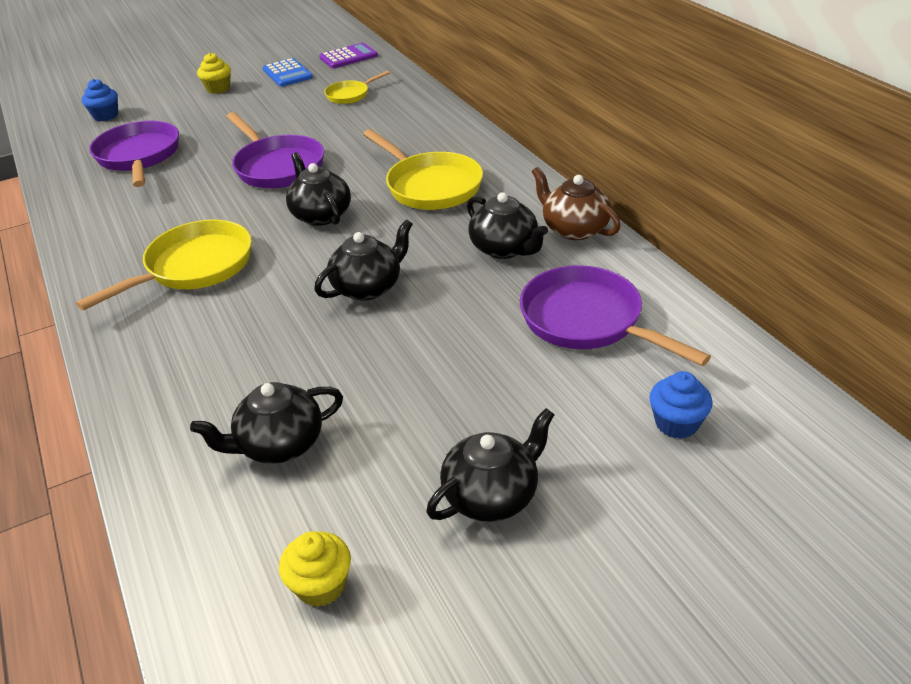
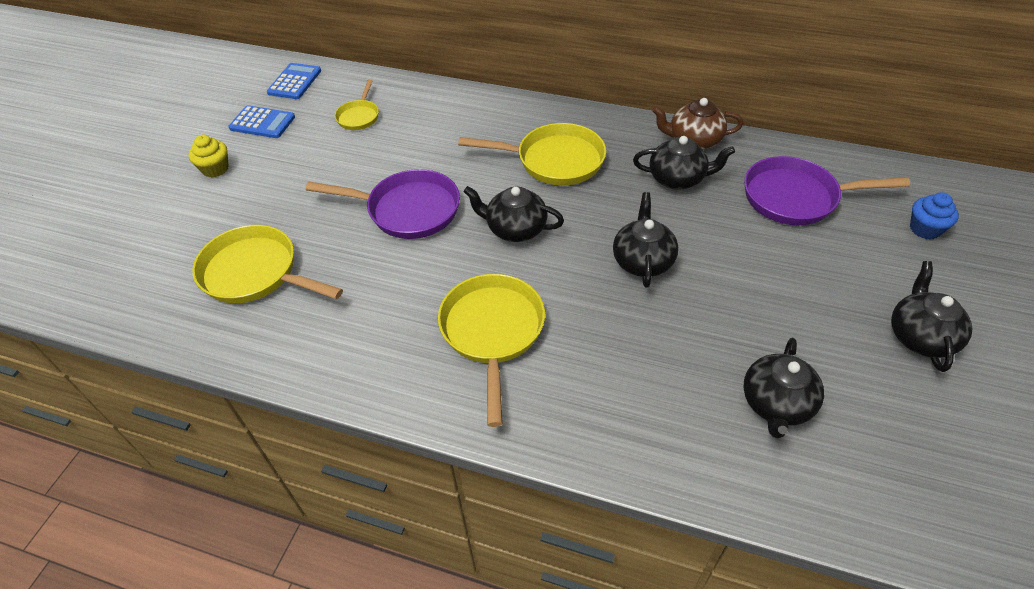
camera: 45 degrees left, 10 degrees up
blue cupcake [82,79,118,121] -> none
purple pan [89,121,179,187] -> yellow pan [192,225,343,303]
yellow cupcake [279,532,351,607] -> none
purple calculator [319,43,378,68] -> blue calculator [267,63,321,99]

